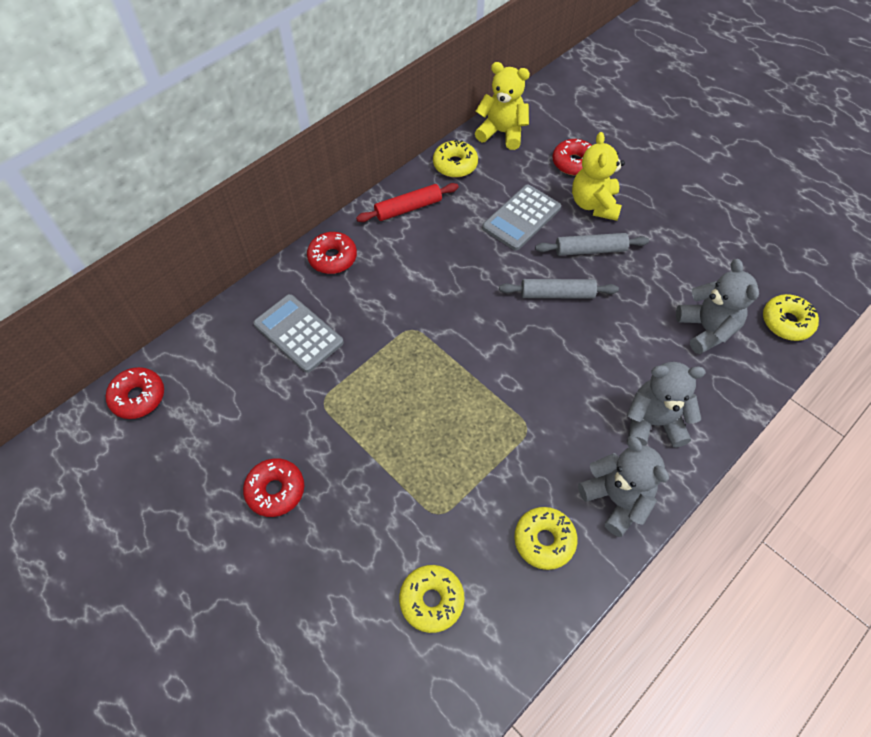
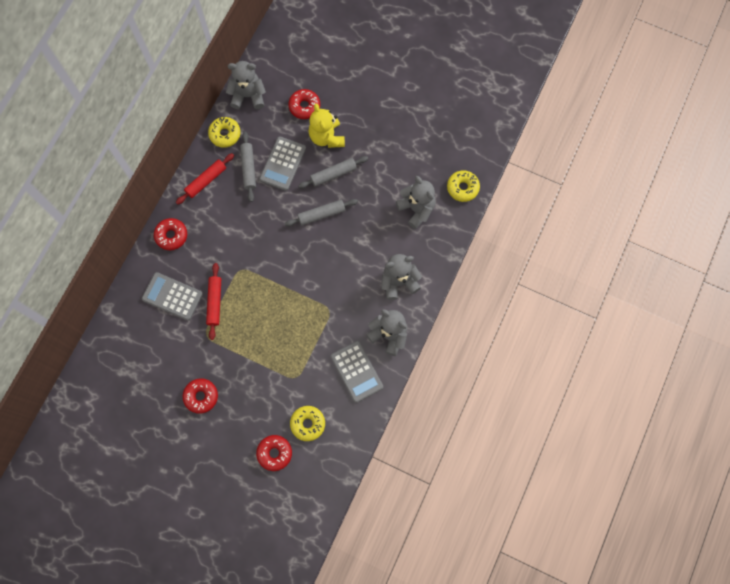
camera: 20 degrees left, 15 degrees up
red donut [106,367,164,419] -> red donut moved to [256,435,292,471]
yellow teddy bear [475,62,530,150] -> grey teddy bear [226,61,266,109]
yellow donut [514,507,578,570] -> grey calculator [331,341,383,403]
none -> red rolling pin [206,263,221,340]
none -> grey rolling pin [240,131,256,202]

